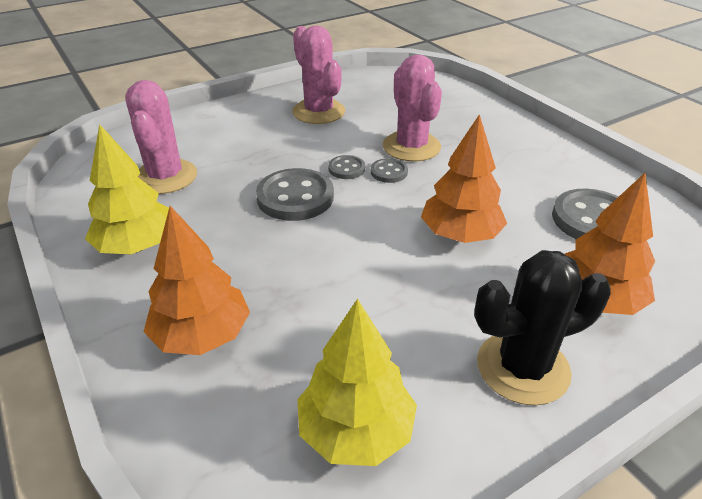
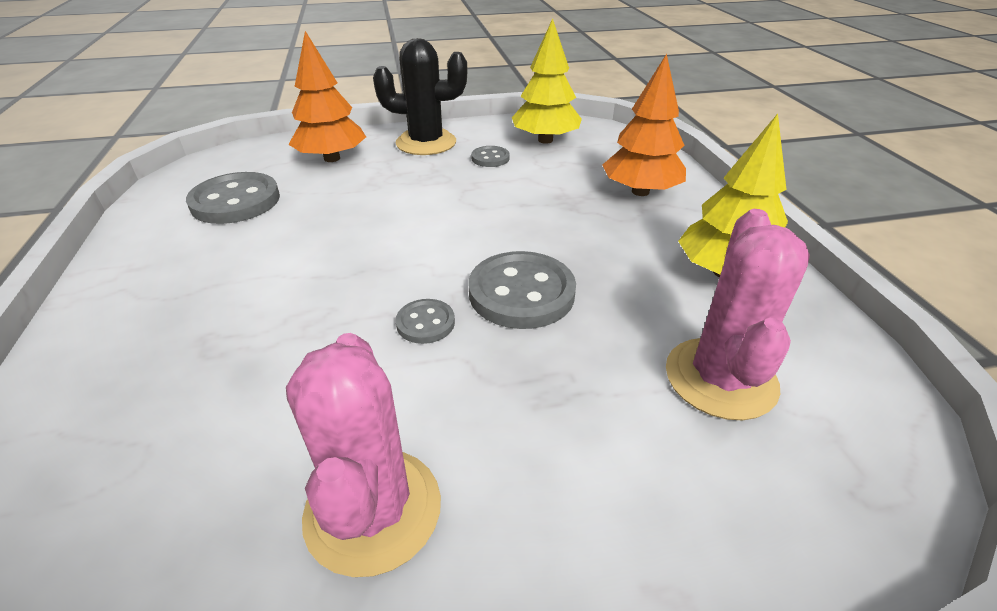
camera: 160 degrees left, 0 degrees up
grey button [371,158,408,183] -> grey button moved to [471,146,510,167]
pink cactus [383,55,442,162] -> none
orange tree [421,114,507,243] -> none

